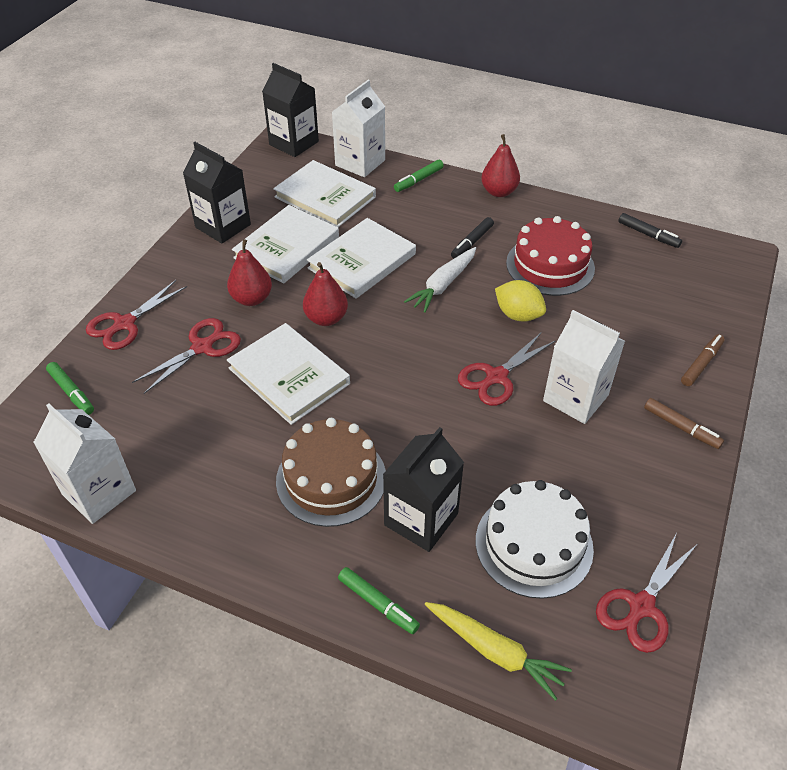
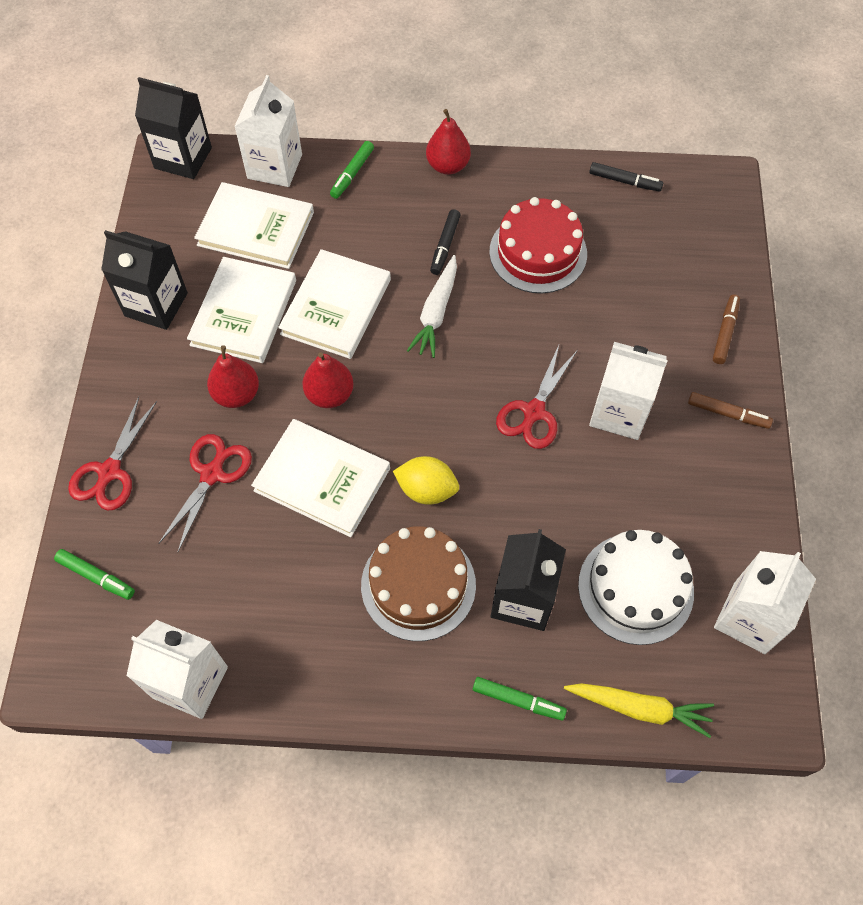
camera: 20 degrees left, 15 degrees up
yellow lemon [495,280,546,322] -> yellow lemon moved to [393,456,459,505]
red scissors [596,533,697,653] -> white carton [714,551,816,654]

